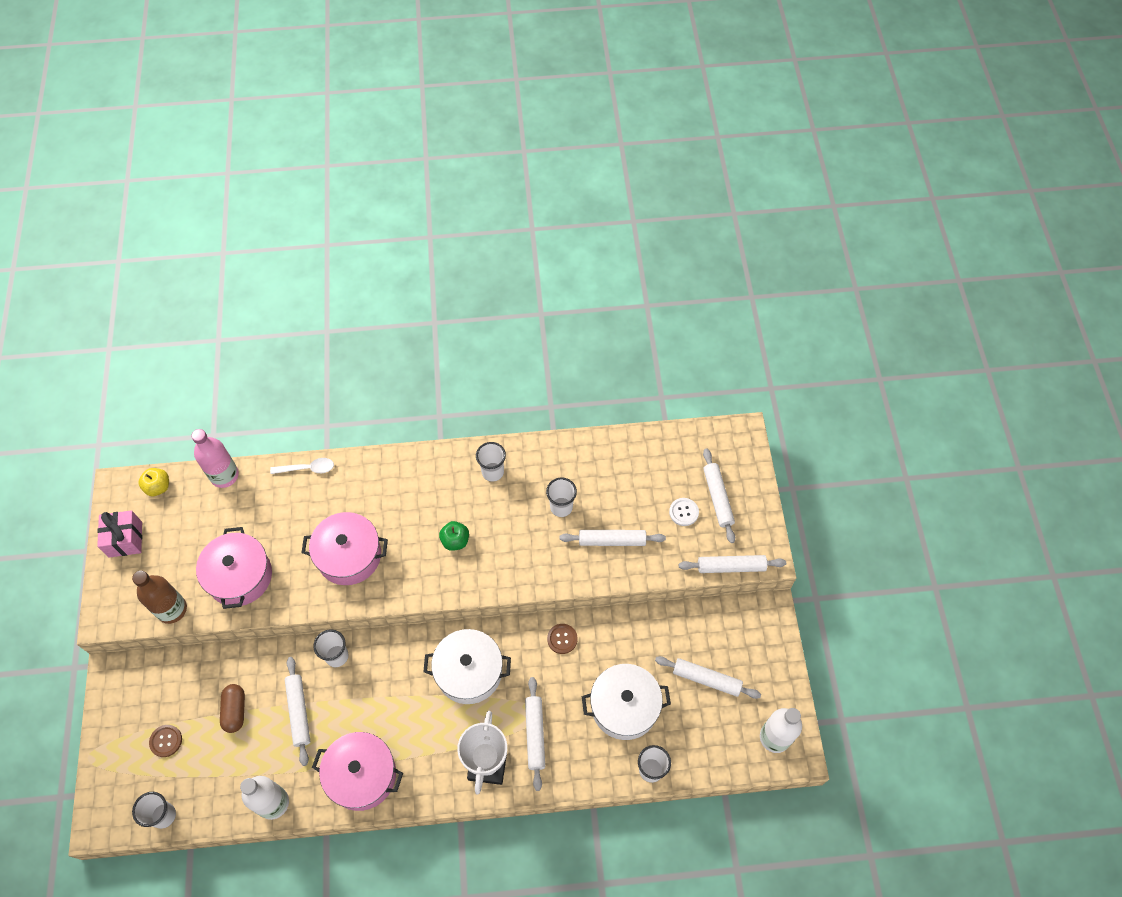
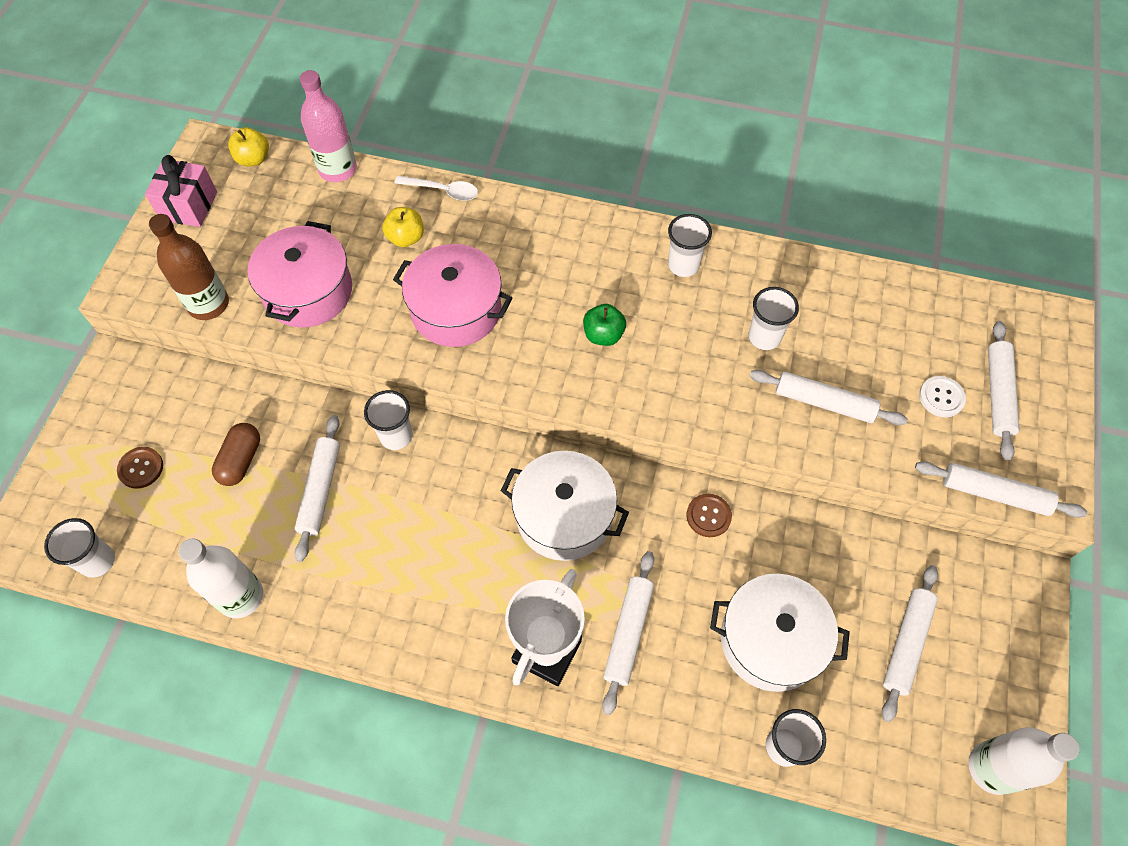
camera: 20 degrees right, 0 degrees up
pink pot [312,732,403,811] -> none
white rolling pin [655,656,761,699] -> white rolling pin turned 75 degrees clockwise [882,565,938,722]
none -> yellow apple [382,207,424,247]

